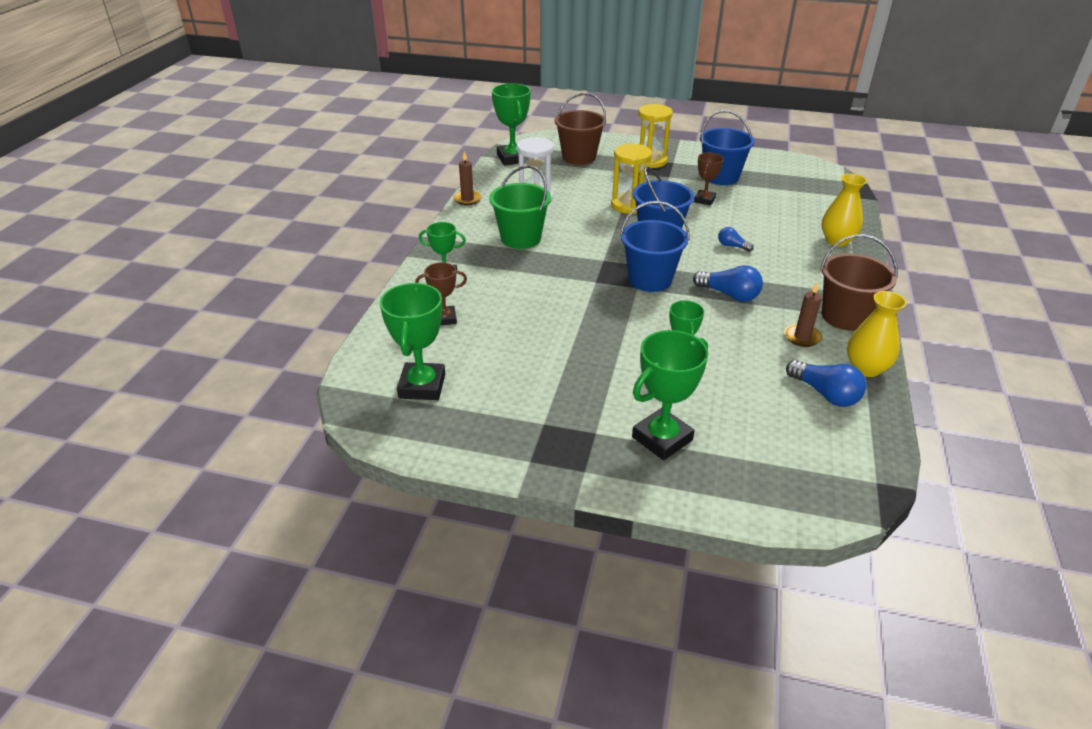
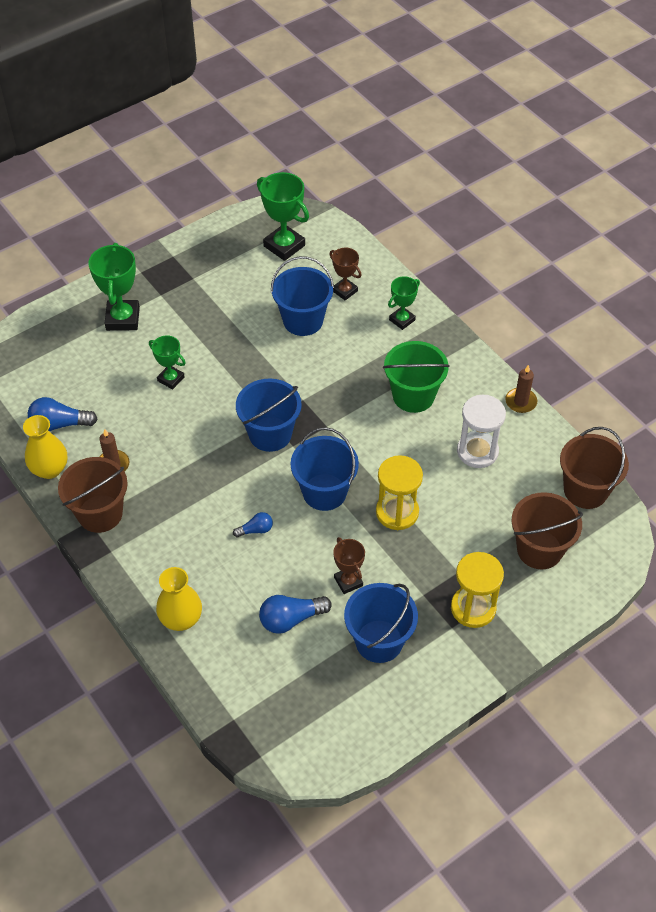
camera: 130 degrees right, 15 degrees up
brown trophy [415,262,467,326] -> brown trophy turned 75 degrees counterclockwise [329,248,361,300]
green trophy [492,83,531,166] -> brown bucket [560,427,629,509]
blue light bulb [693,265,763,302] -> blue light bulb moved to [259,595,332,634]
none -> blue bucket [271,256,334,336]

